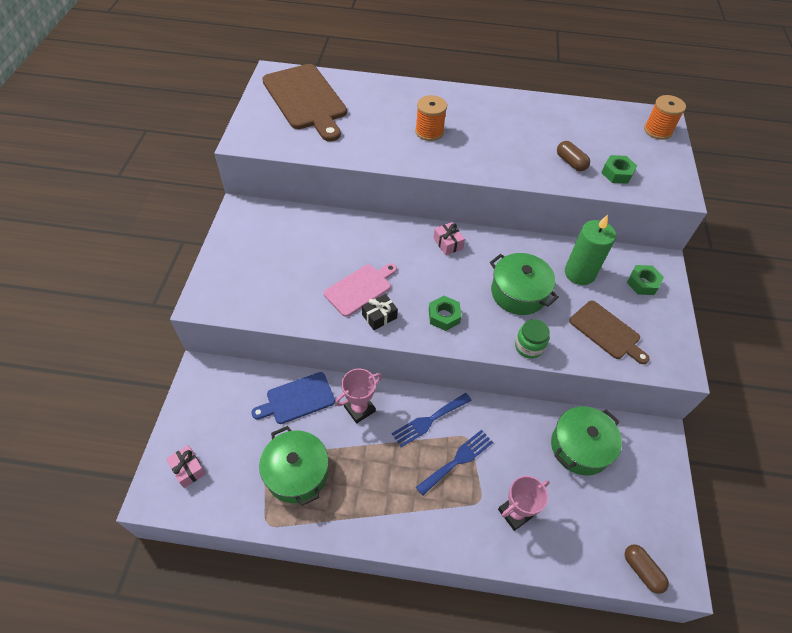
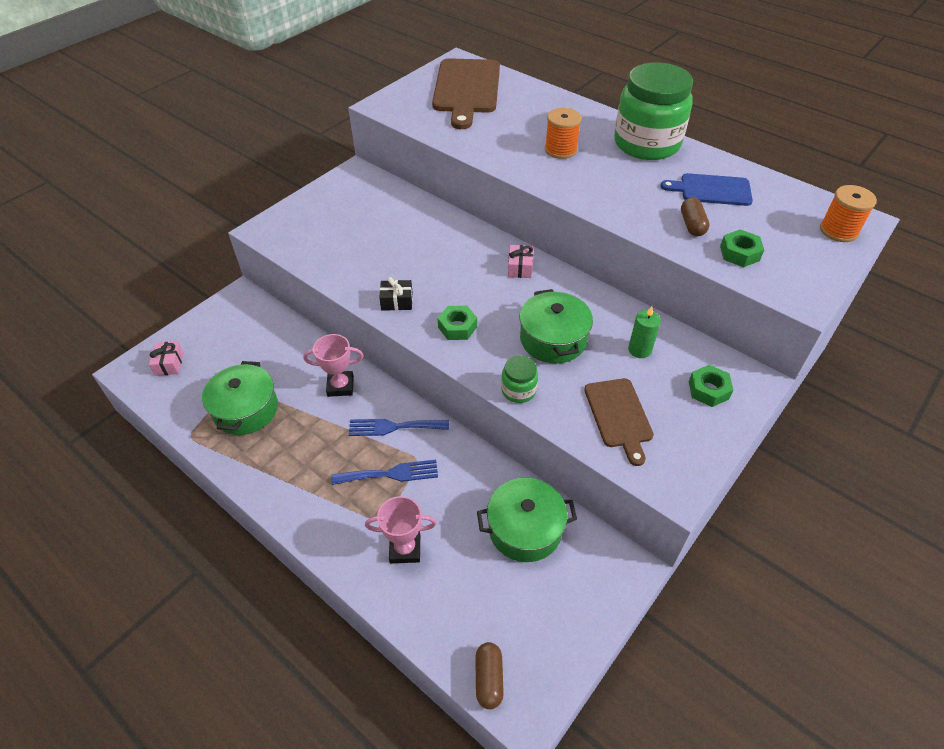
camera: 35 degrees right, 5 degrees down
blue cutting board [251,372,335,424] -> blue cutting board moved to [661,173,753,206]
pink cutting board [324,263,397,317] -> none
green candle [565,214,616,285] -> green candle [628,306,661,358], size x0.60
none -> green jar [614,63,693,160]

